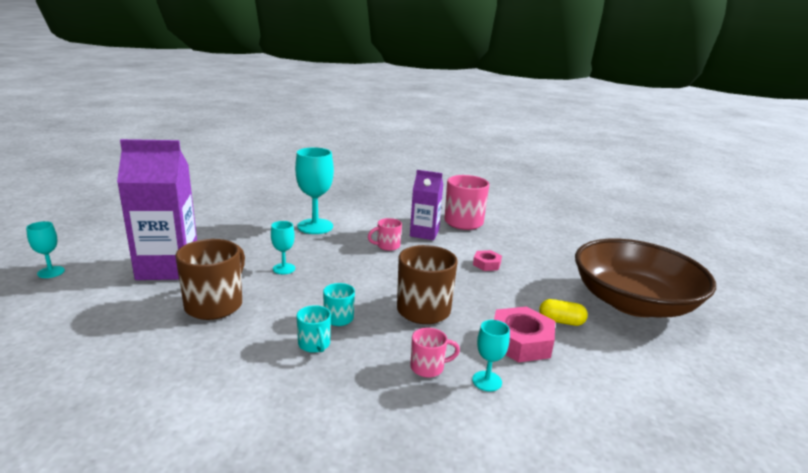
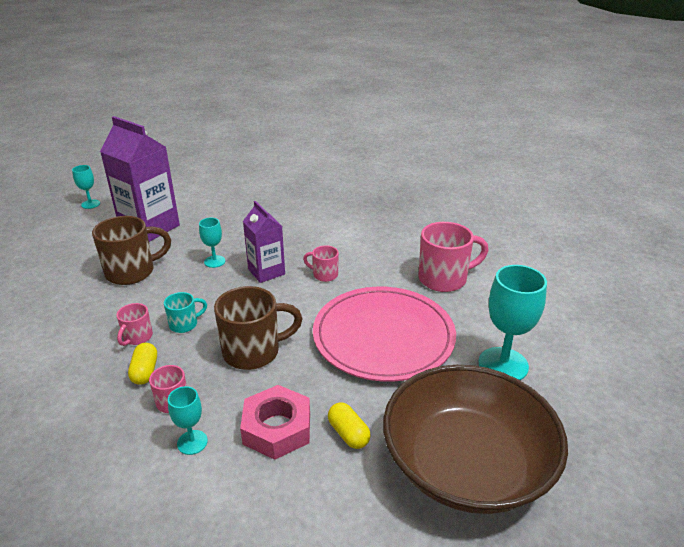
camera: 45 degrees right, 10 degrees up
turquoise goblet [295,147,334,234] -> turquoise goblet moved to [478,265,547,380]
turquoise mug [296,305,331,353] -> pink mug [116,303,153,346]
purple carton [410,170,443,240] -> purple carton moved to [243,201,285,283]
pink nut [473,250,502,271] -> pink plate [313,287,456,382]
none -> yellow capsule [128,343,157,385]

